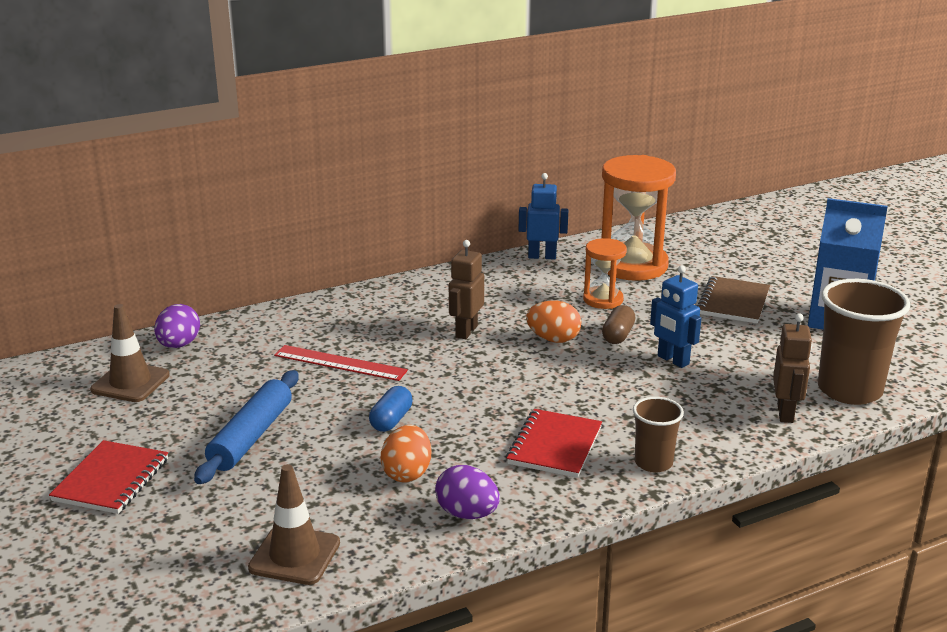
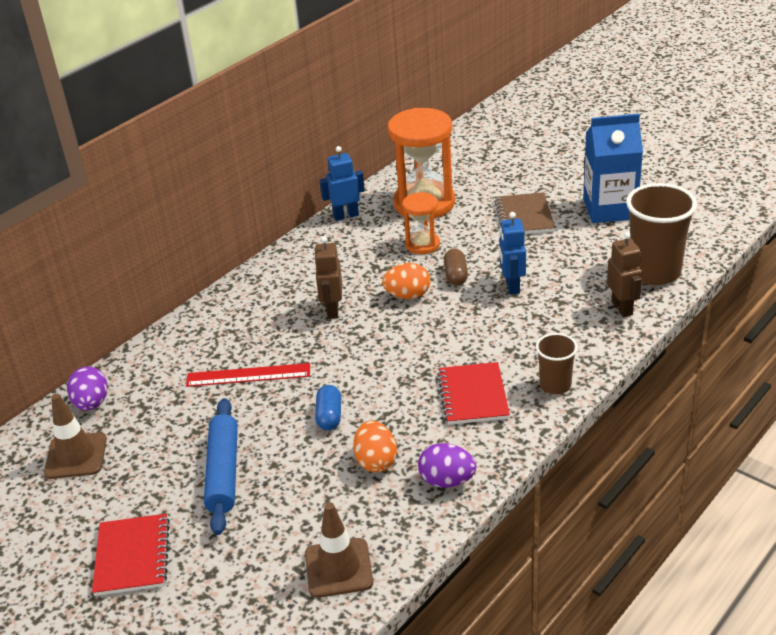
camera: 20 degrees left, 10 degrees up
blue robot [650,266,701,368] -> blue robot turned 60 degrees clockwise [499,212,526,295]

